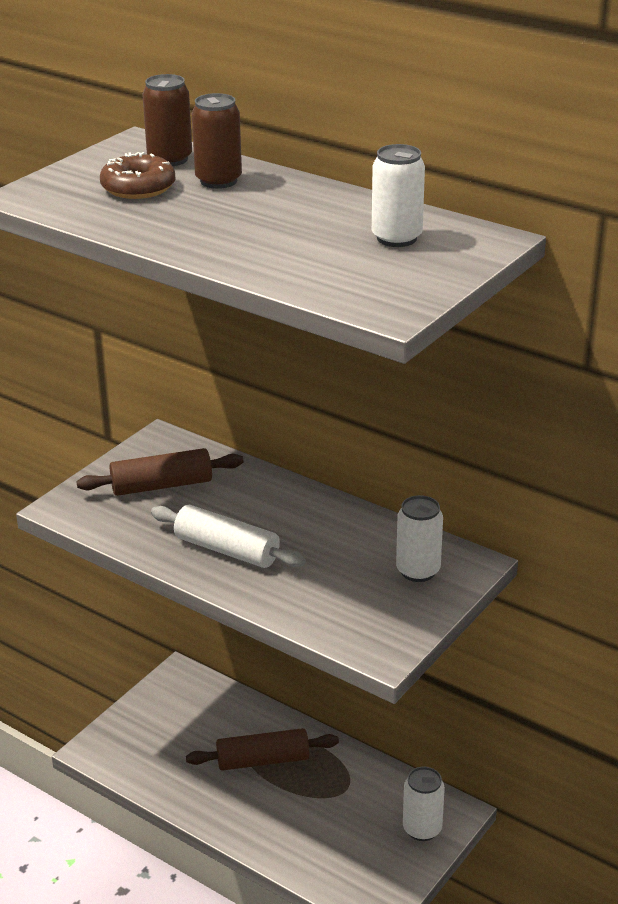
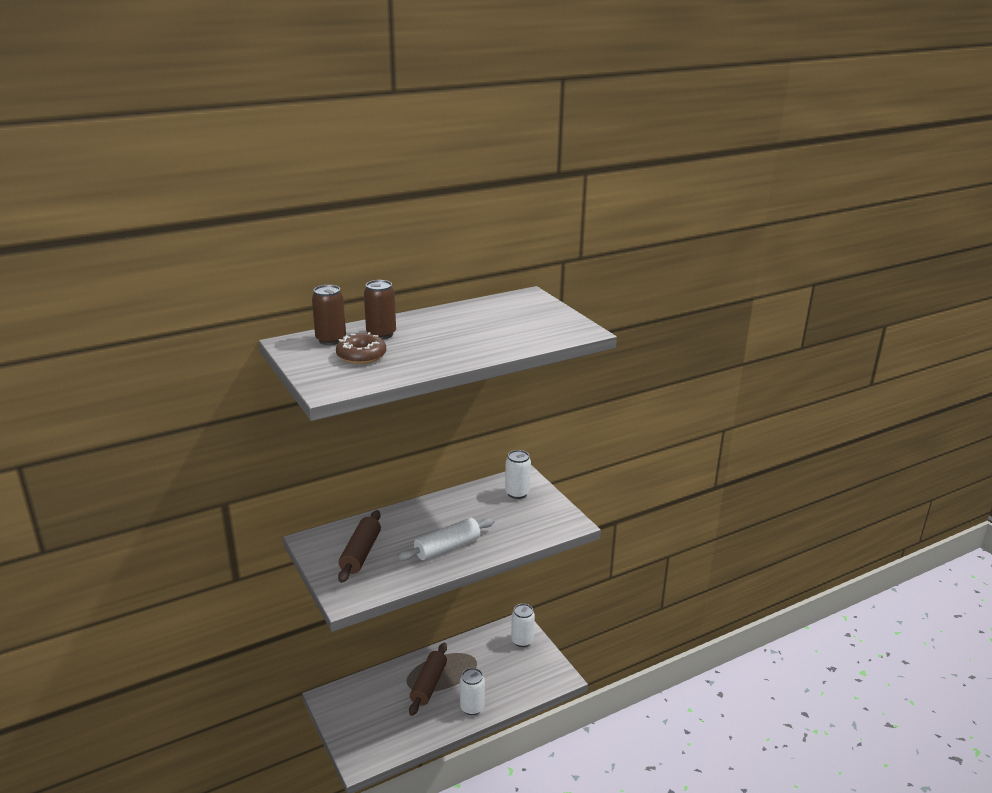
camera: 65 degrees left, 5 degrees down
white can [372,144,425,247] -> white can moved to [460,668,485,715]

